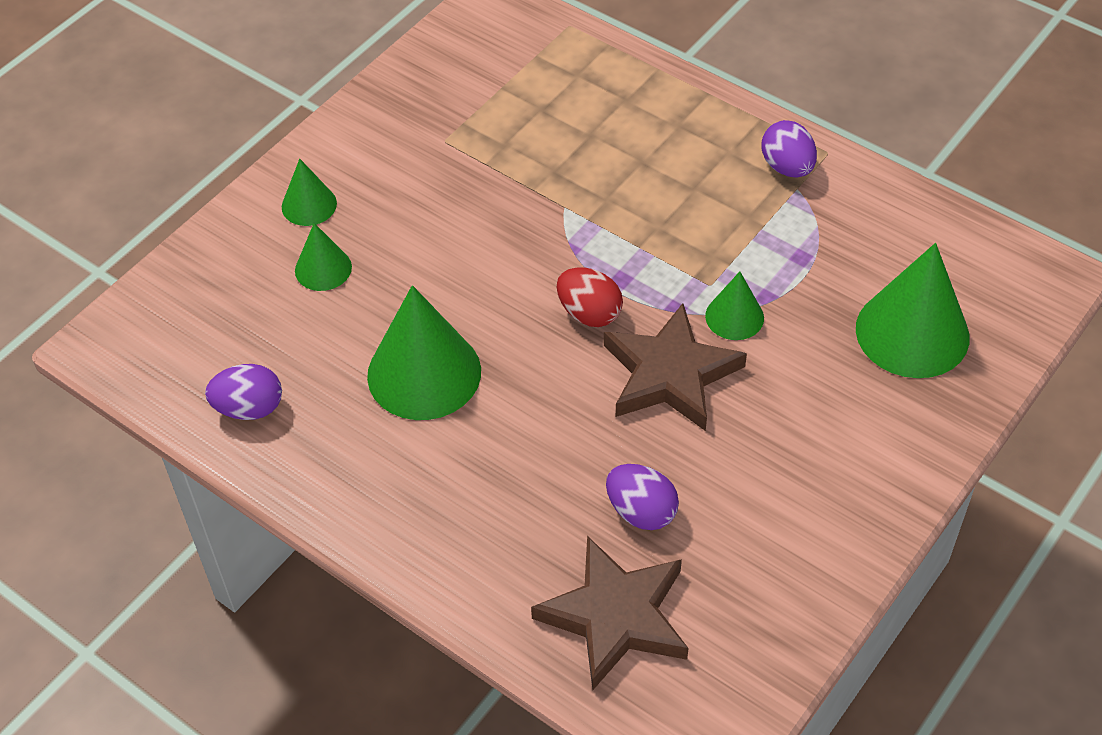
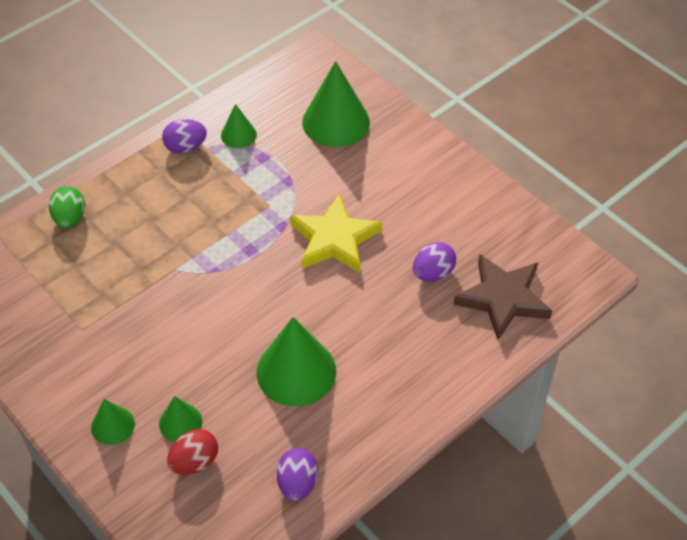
camera: 80 degrees left, 0 degrees up
red egg [557,267,623,327] -> red egg moved to [167,429,218,475]
brown star [604,303,747,431] -> yellow star [290,194,382,273]
green cone [705,271,764,340] -> green cone moved to [221,104,257,148]
none -> green egg [49,186,85,228]

